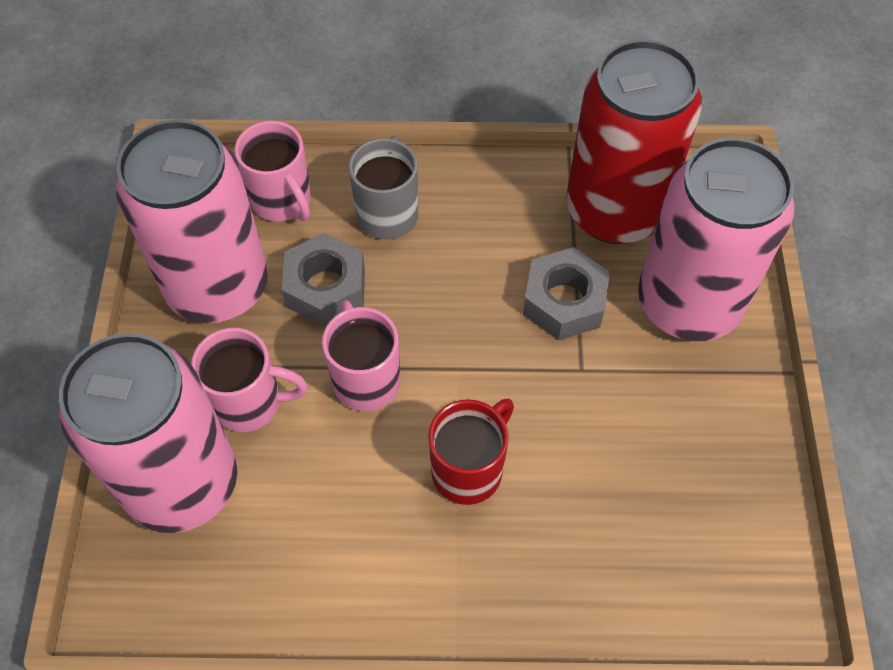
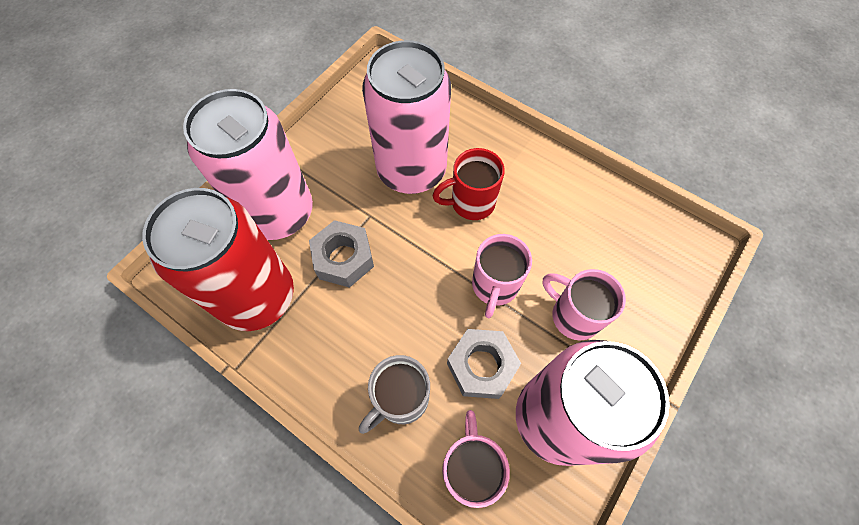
camera: 145 degrees left, 5 degrees up
pink can [59,333,238,533] -> pink can moved to [362,40,451,194]

